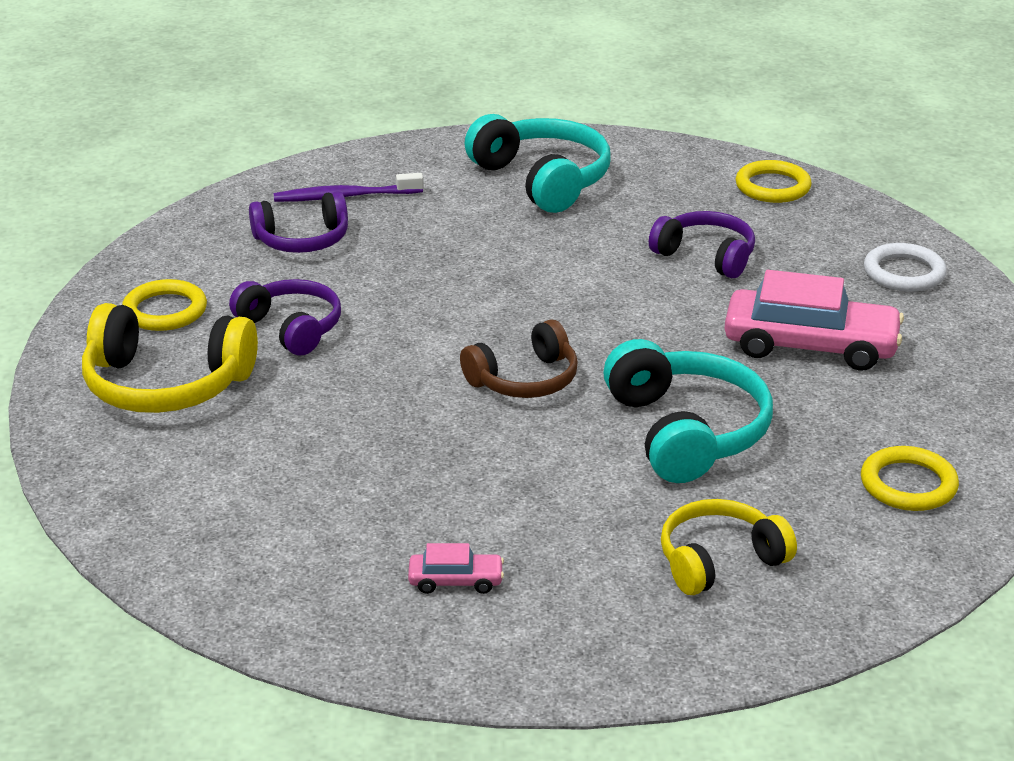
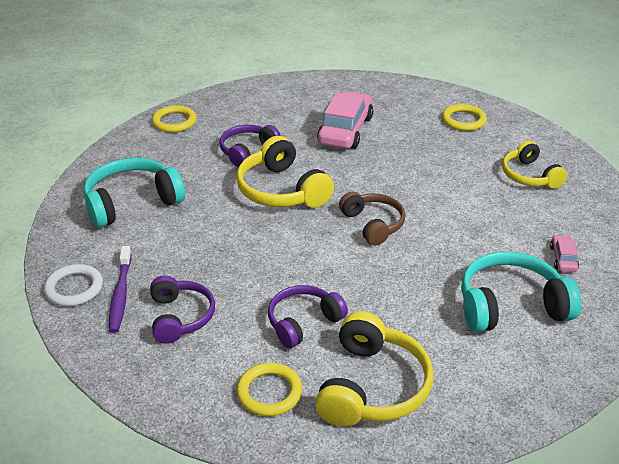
camera: 85 degrees left, 5 degrees up
turquoise headphones [603,339,773,483] -> turquoise headphones moved to [461,251,581,332]
white ring [864,243,947,292] -> white ring moved to [44,264,103,306]
none -> yellow headphones [236,136,334,208]

